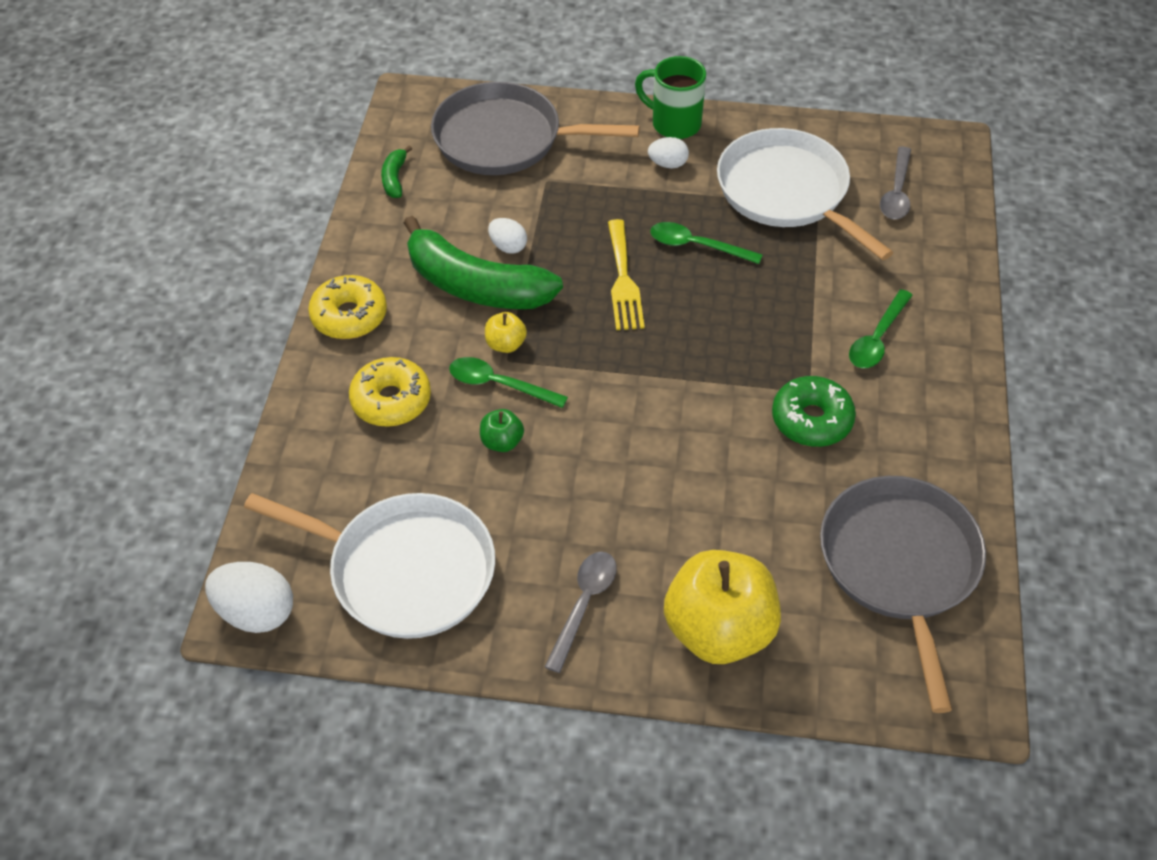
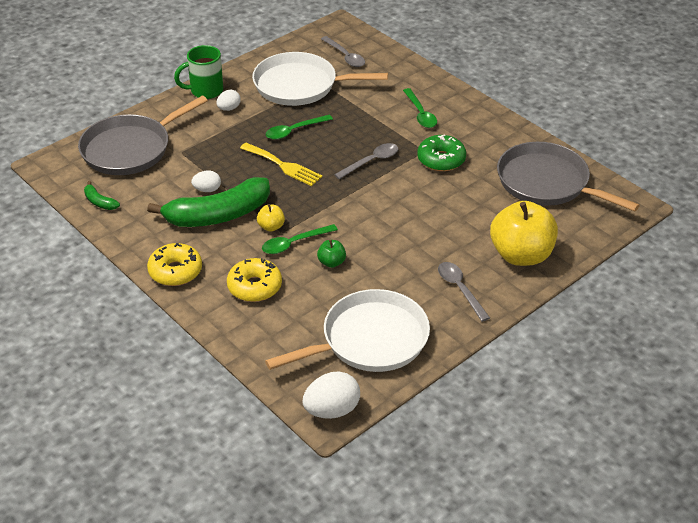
camera: 50 degrees left, 10 degrees down
none -> grey spoon [334,143,398,179]

